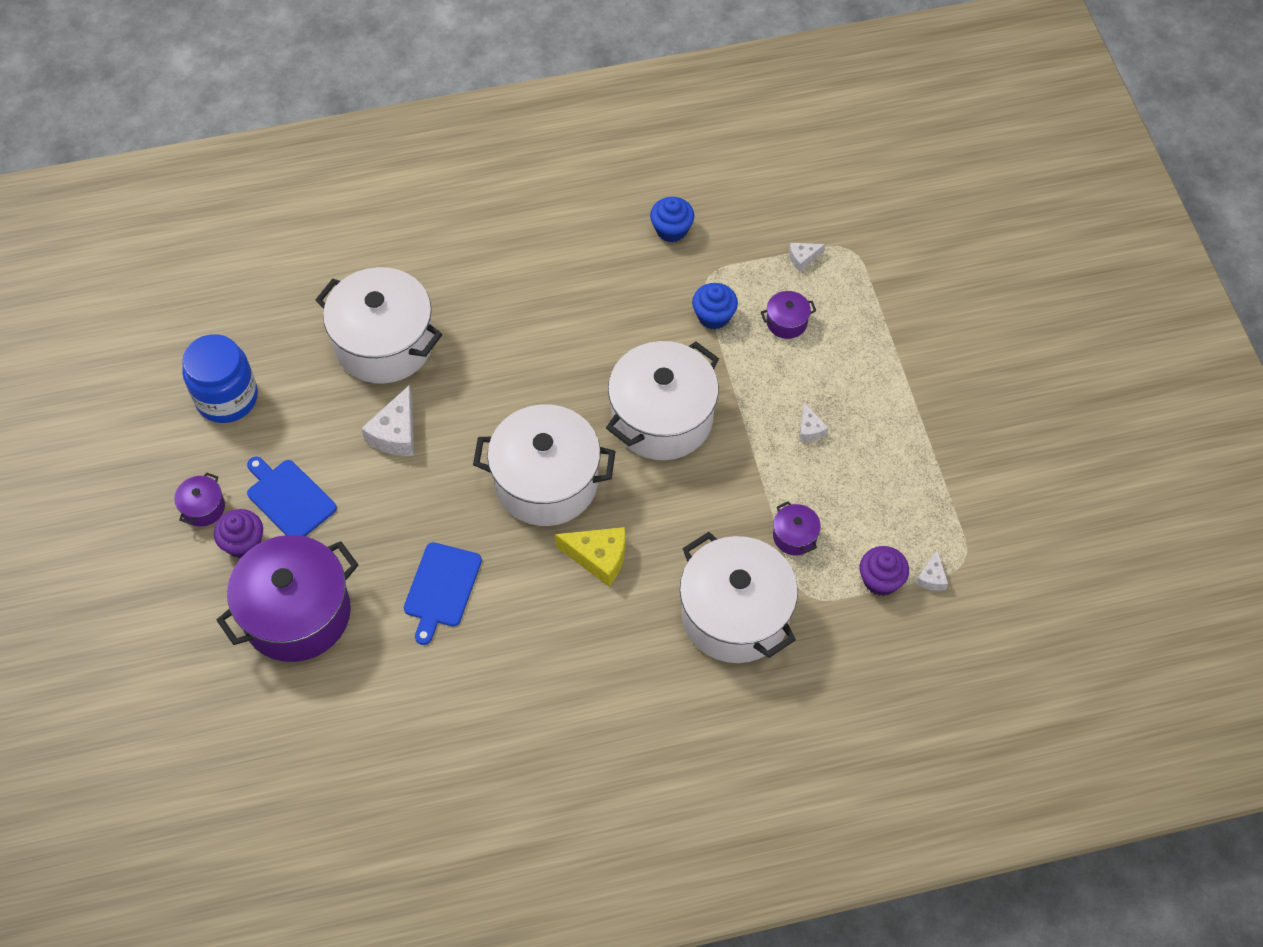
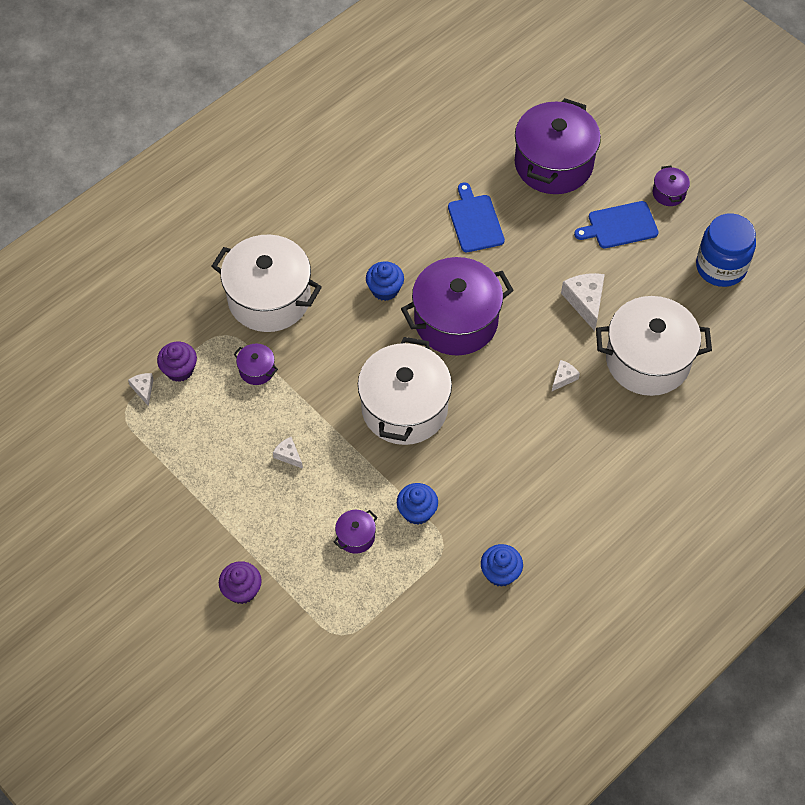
camera: 150 degrees right, 0 degrees up
purple cupcake [214,509,263,558] -> purple cupcake moved to [219,561,262,604]
blue cutting board [247,457,337,537] -> blue cutting board turned 150 degrees clockwise [574,201,659,248]
white pot [473,404,616,526] -> purple pot [401,257,514,356]
yellow cheese [555,527,625,587] -> blue cupcake [366,262,404,301]
white cheese [789,243,825,272] -> white cheese moved to [552,360,580,391]

